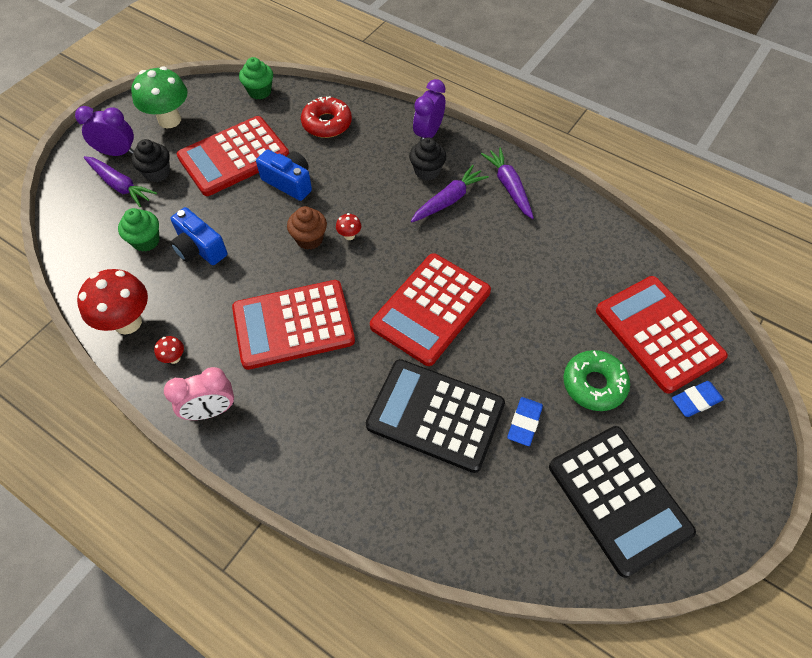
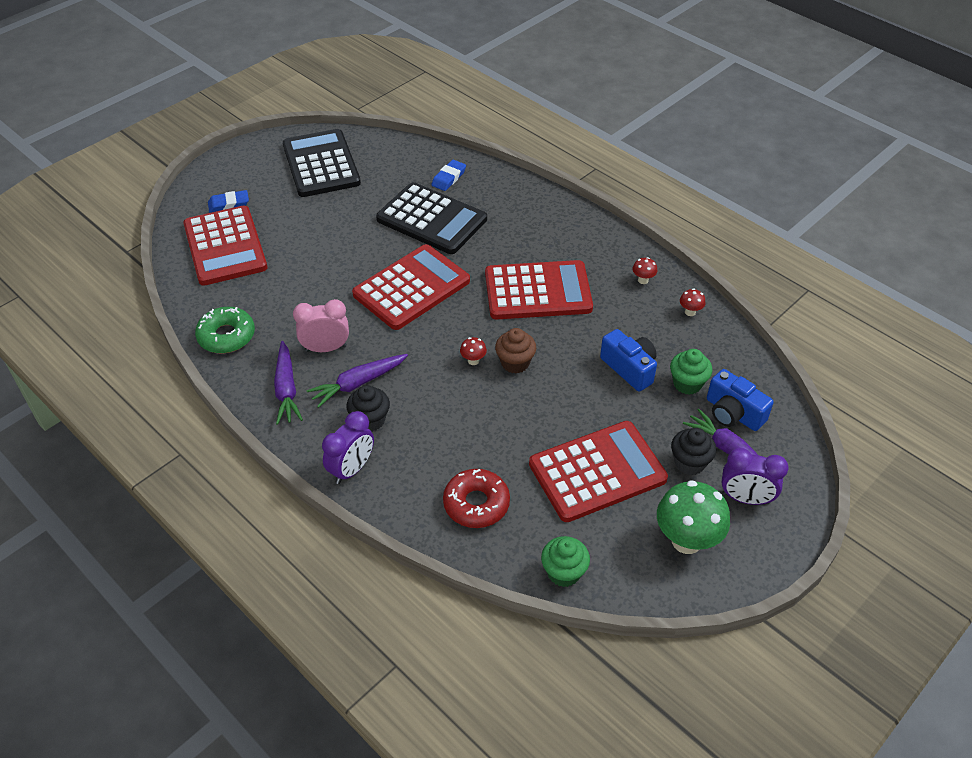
camera: 170 degrees left, 10 degrees down
red mushroom [77,269,148,334] -> red mushroom [680,288,705,316], size x0.43
pink clock [164,367,234,420] -> pink clock moved to [293,299,349,352]
blue camera [256,149,312,201] -> blue camera moved to [707,369,774,431]
blue eraser [507,397,543,446] -> blue eraser moved to [432,160,466,191]
green donut [563,350,630,411] -> green donut moved to [195,307,255,353]

